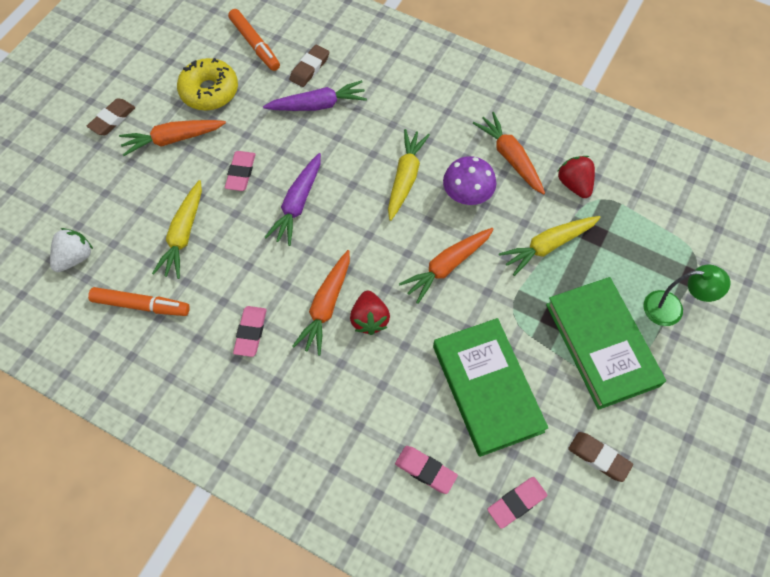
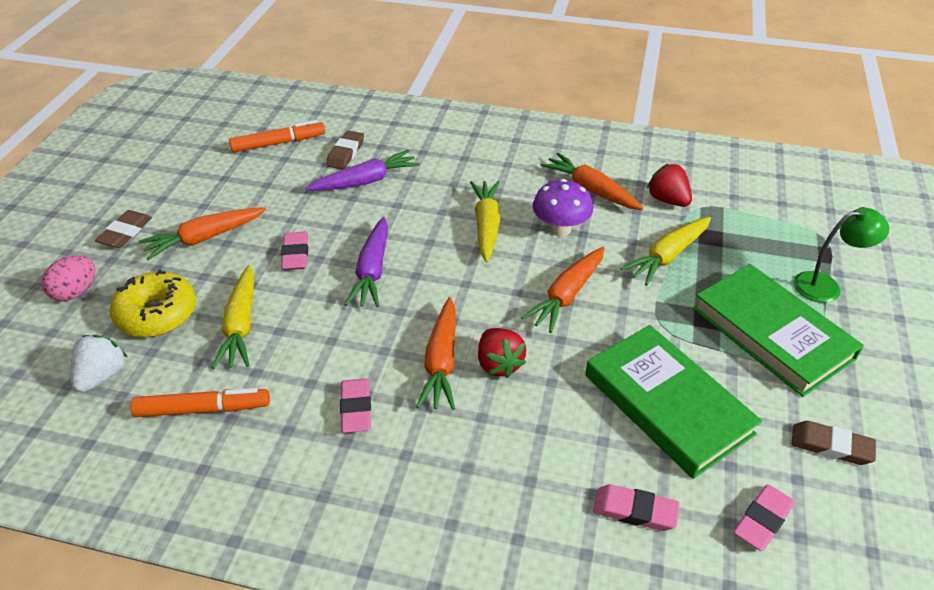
camera: 15 degrees left, 20 degrees down
yellow donut [177,58,238,111] -> yellow donut moved to [110,270,196,337]
orange marker [228,9,280,71] -> orange marker turned 60 degrees counterclockwise [229,120,325,152]
none -> pink egg [41,256,96,301]

